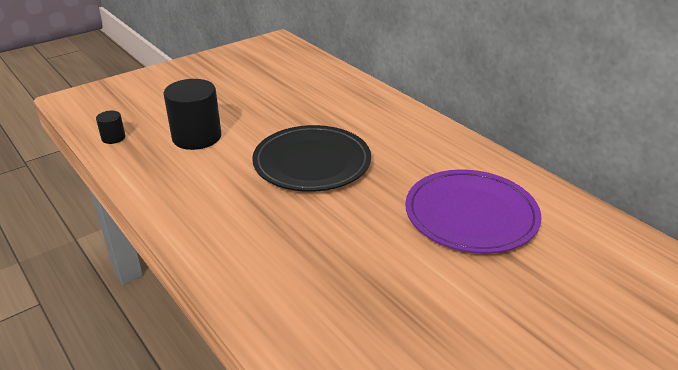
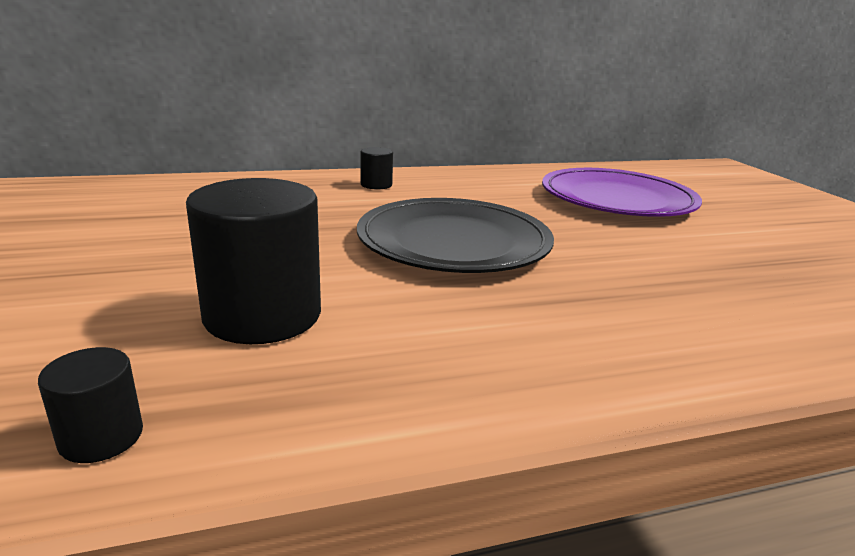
camera: 70 degrees left, 10 degrees down
none -> black cylinder [360,147,393,189]

